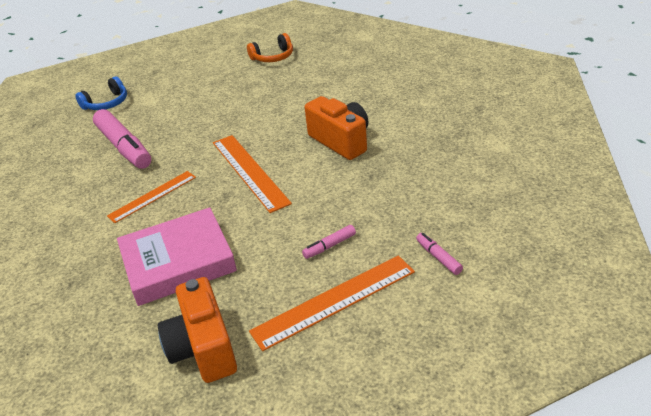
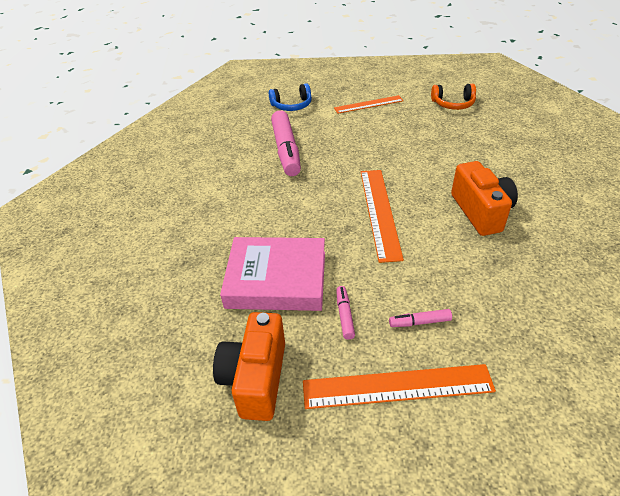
camera: 25 degrees right, 5 degrees up
orange ruler [107,171,196,223] -> orange ruler moved to [334,95,404,114]
pink marker [416,233,463,275] -> pink marker moved to [336,286,355,340]

